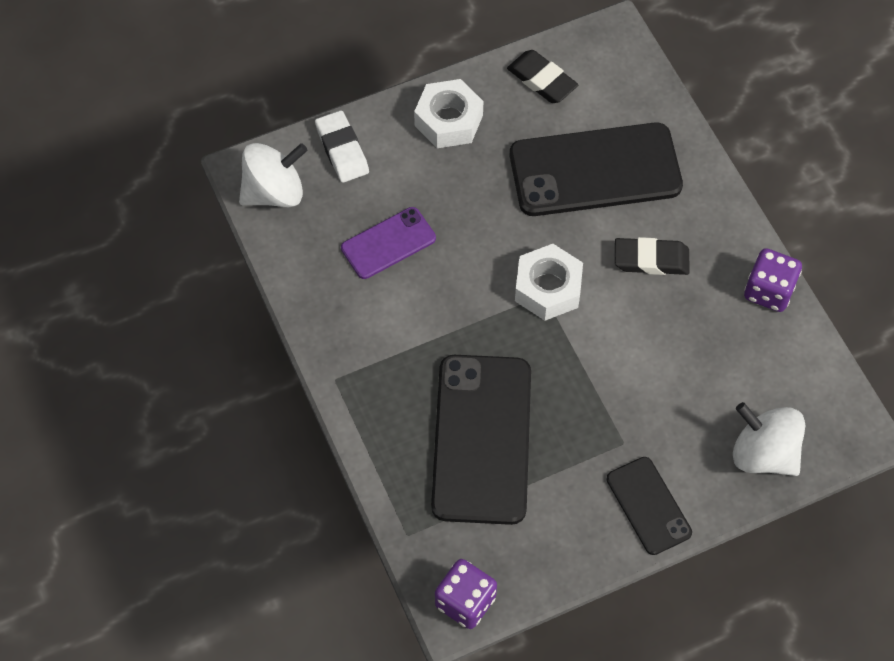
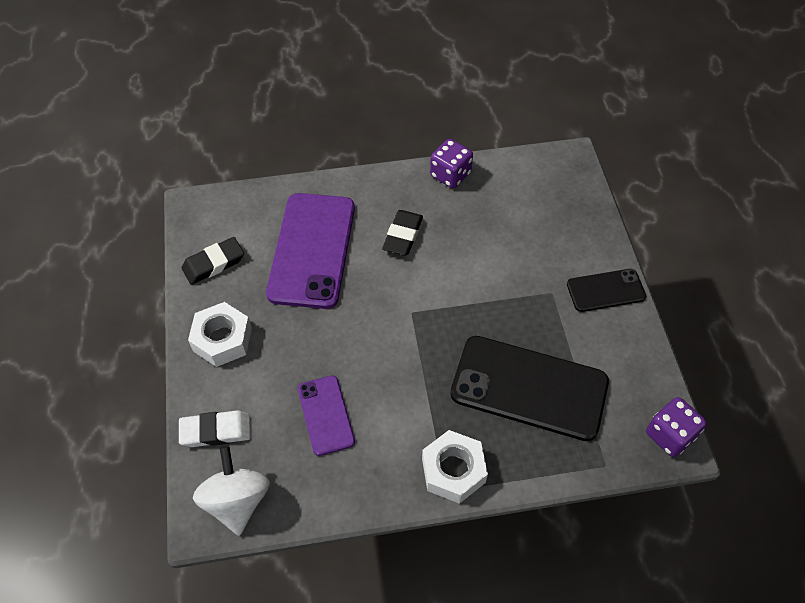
camera: 75 degrees left, 5 degrees down
black phone [510,122,683,216] -> purple phone [266,193,355,309]
white nut [515,244,583,321] -> white nut moved to [422,430,488,504]
white spinning top [733,402,805,476] -> none

